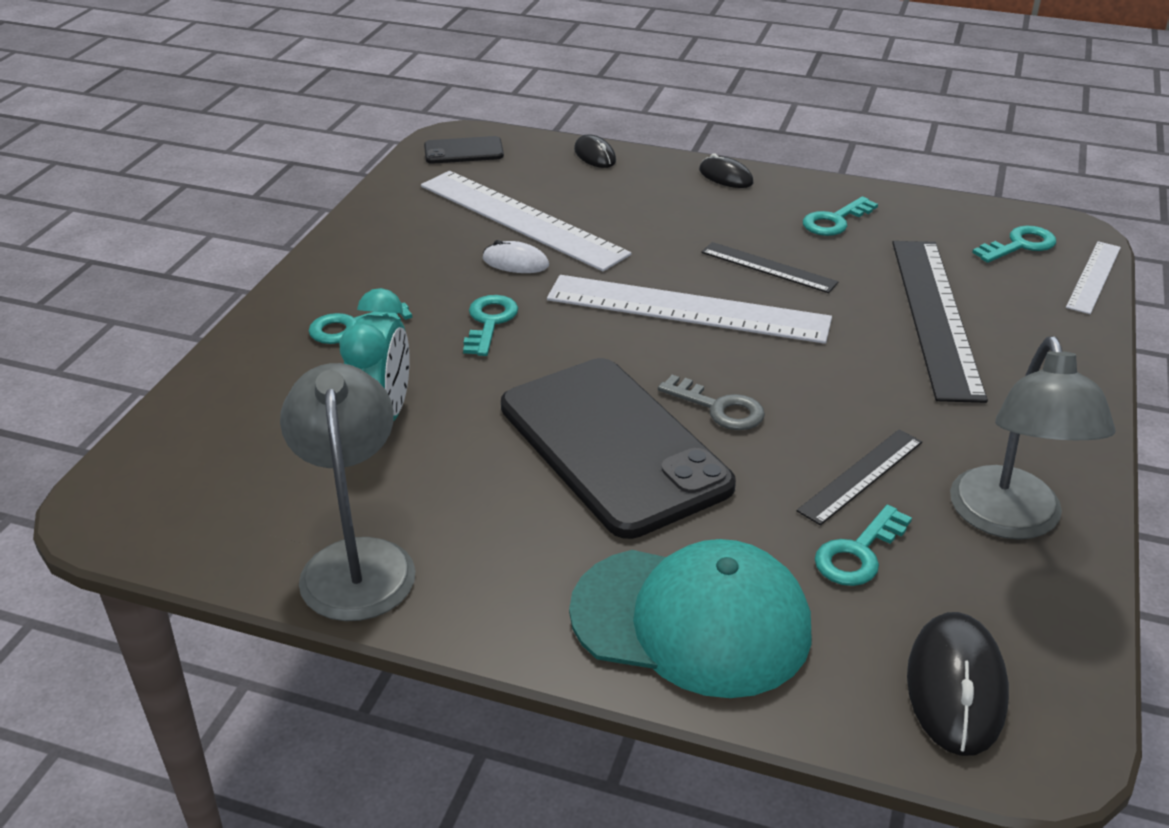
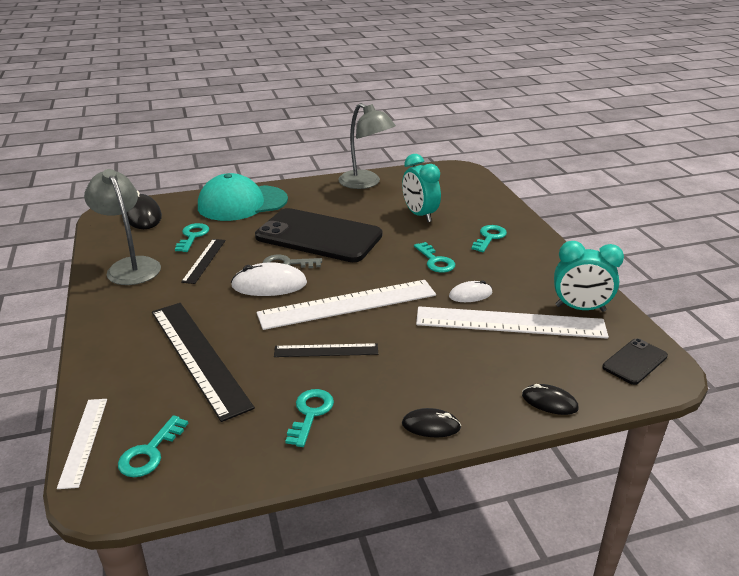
camera: 145 degrees right, 5 degrees down
none -> white mouse [231,262,307,296]
none -> turquoise clock [554,241,624,312]

